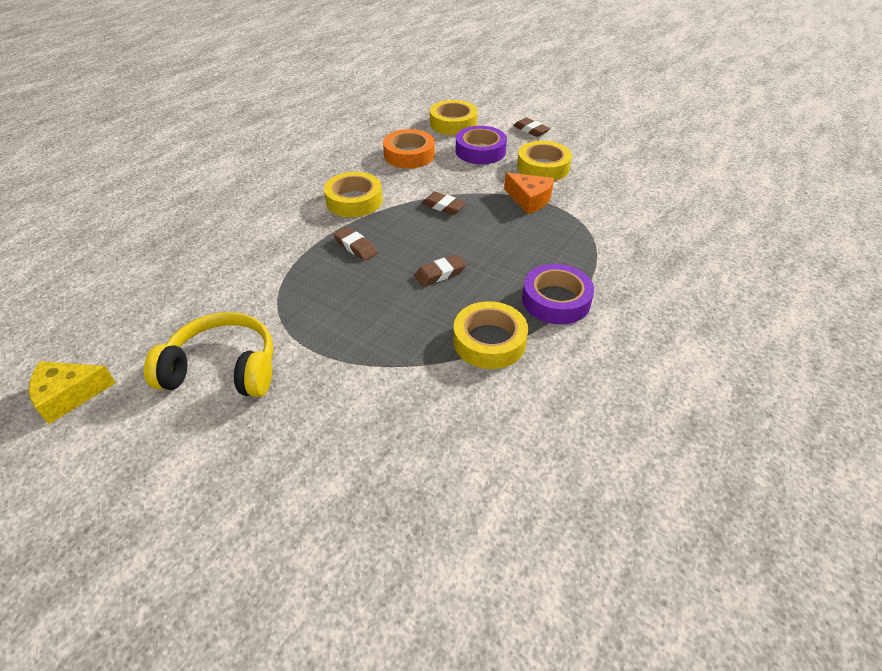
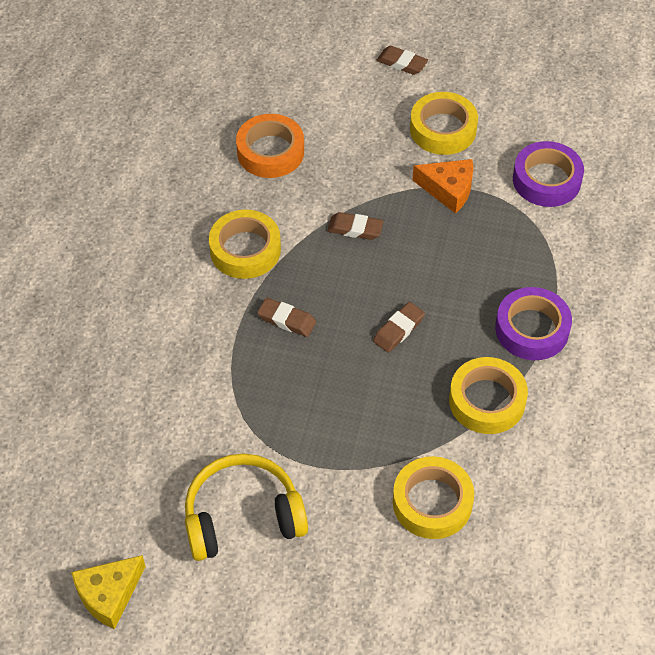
camera: 20 degrees left, 10 degrees up
yellow tape [430,100,478,135] -> yellow tape moved to [393,456,474,539]
purple tape [456,126,507,164] -> purple tape moved to [513,141,584,207]

